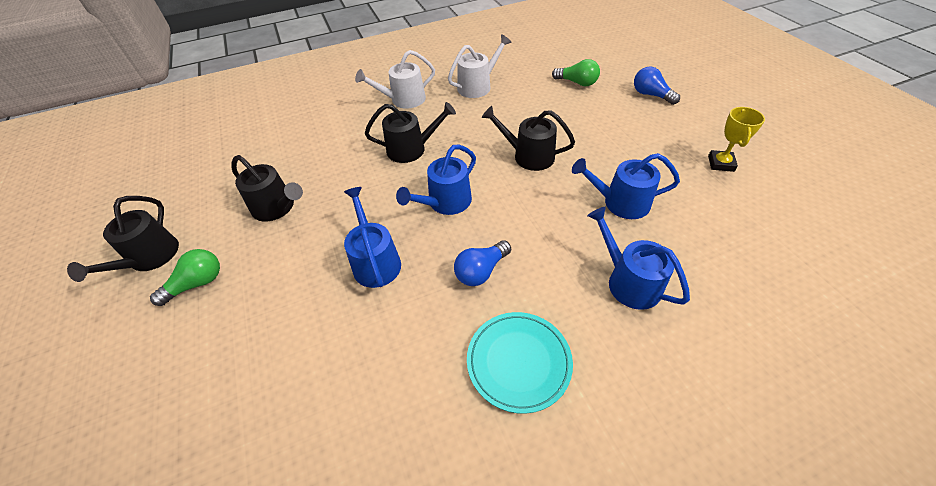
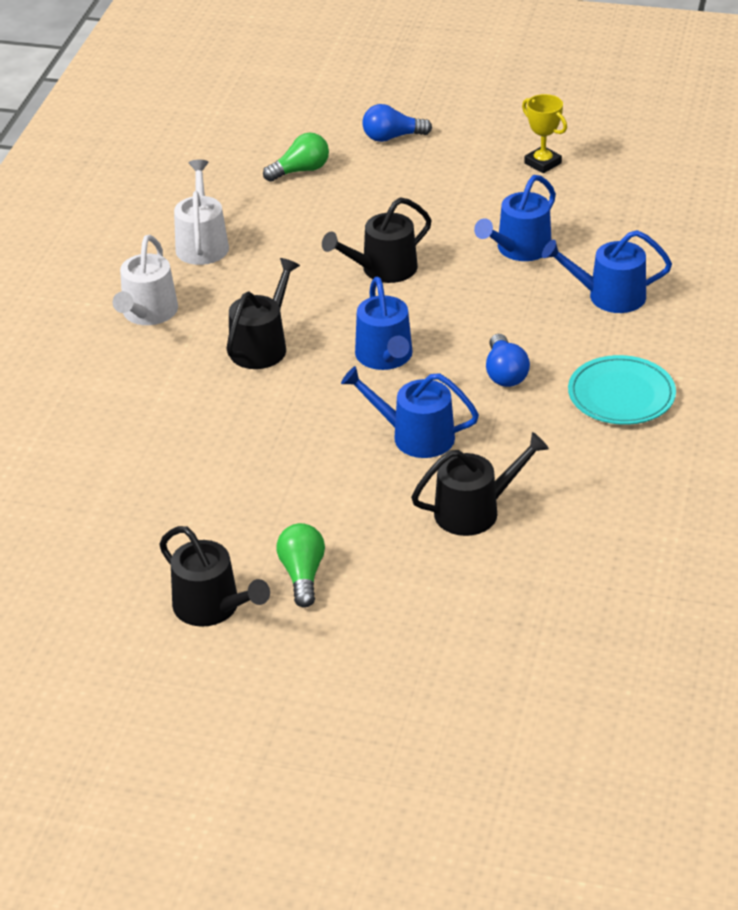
camera: 55 degrees left, 10 degrees down
black watering can [231,155,303,222] -> black watering can moved to [411,432,549,536]

